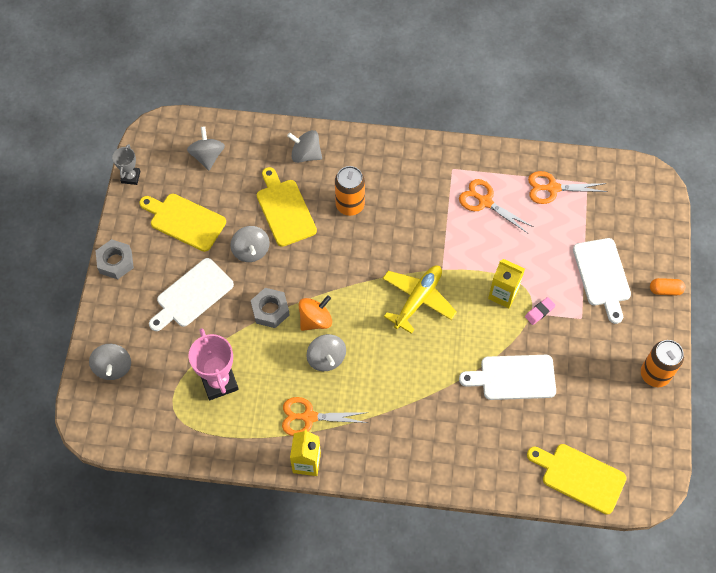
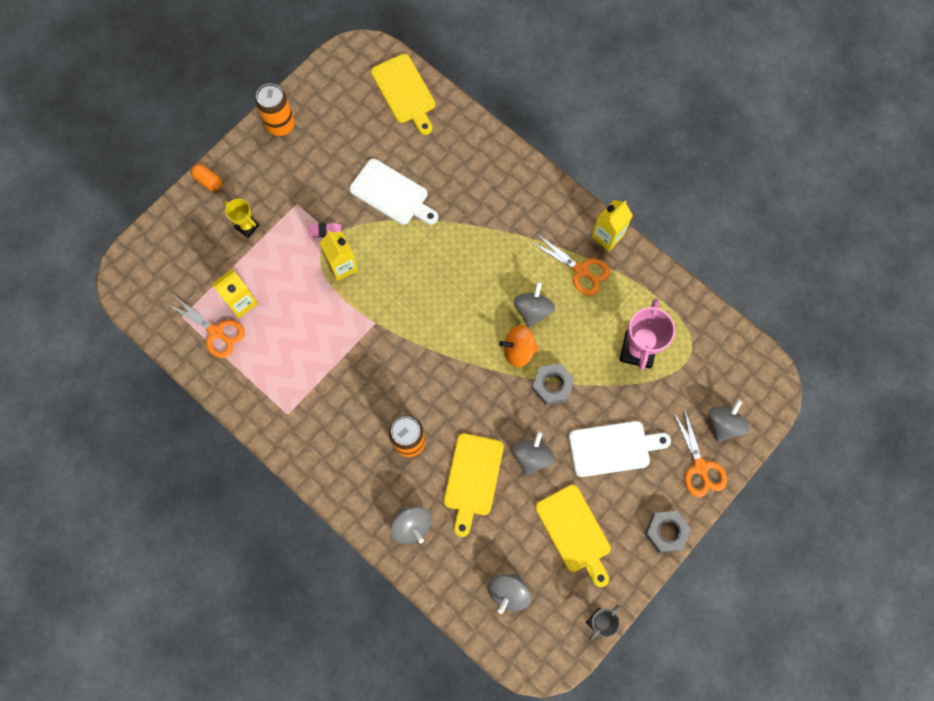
camera: 145 degrees left, 10 degrees up
yellow plane [383,266,457,334] -> none
orange scissors [459,179,533,233] -> orange scissors moved to [673,408,727,497]
white cutting board [573,238,631,324] -> yellow trophy [224,199,259,238]
none -> yellow carton [212,269,258,318]

